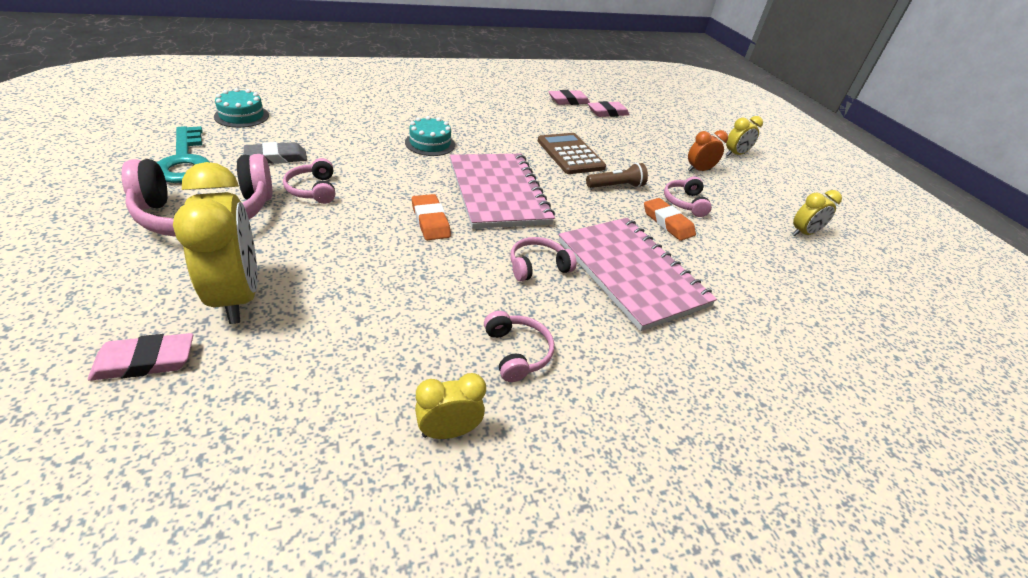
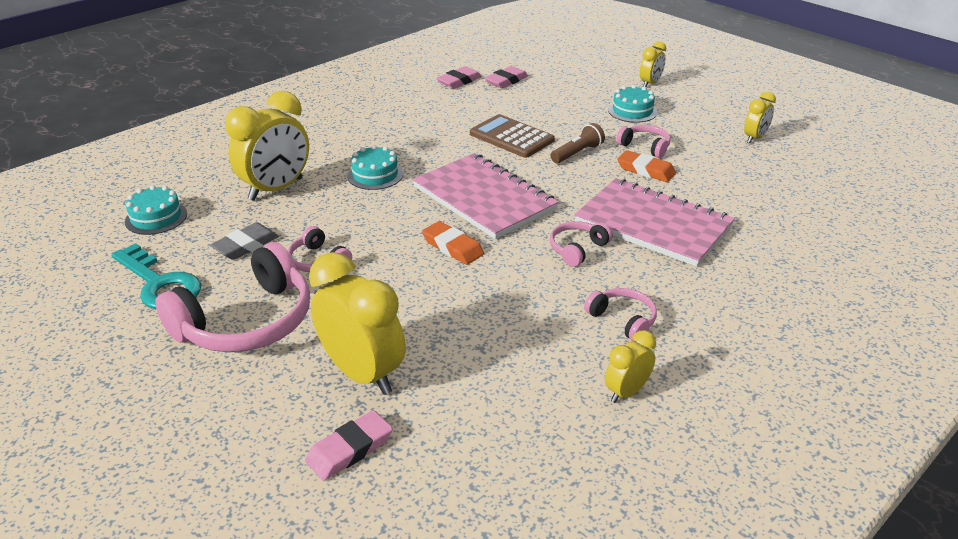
camera: 20 degrees left, 5 degrees down
pink headphones [664,176,712,217] -> pink headphones turned 150 degrees clockwise [616,125,671,158]
orange clock [688,130,728,172] -> turquoise cake [608,85,657,123]
none -> yellow clock [225,91,309,201]

